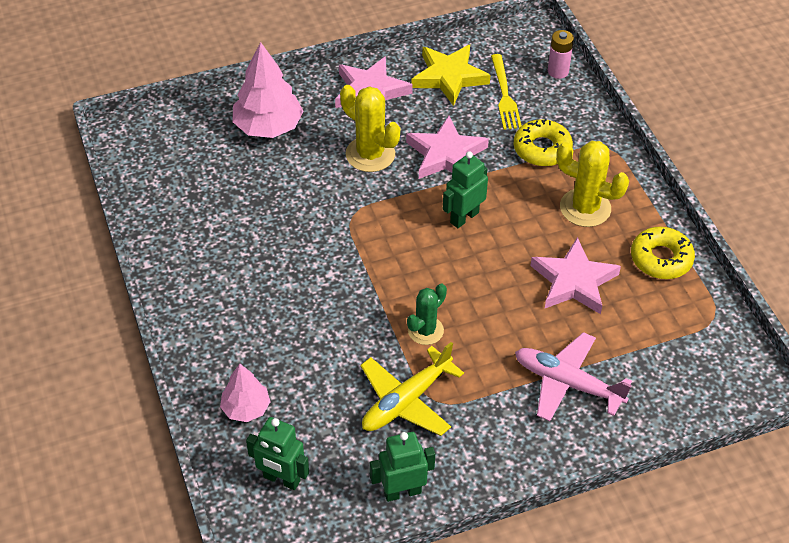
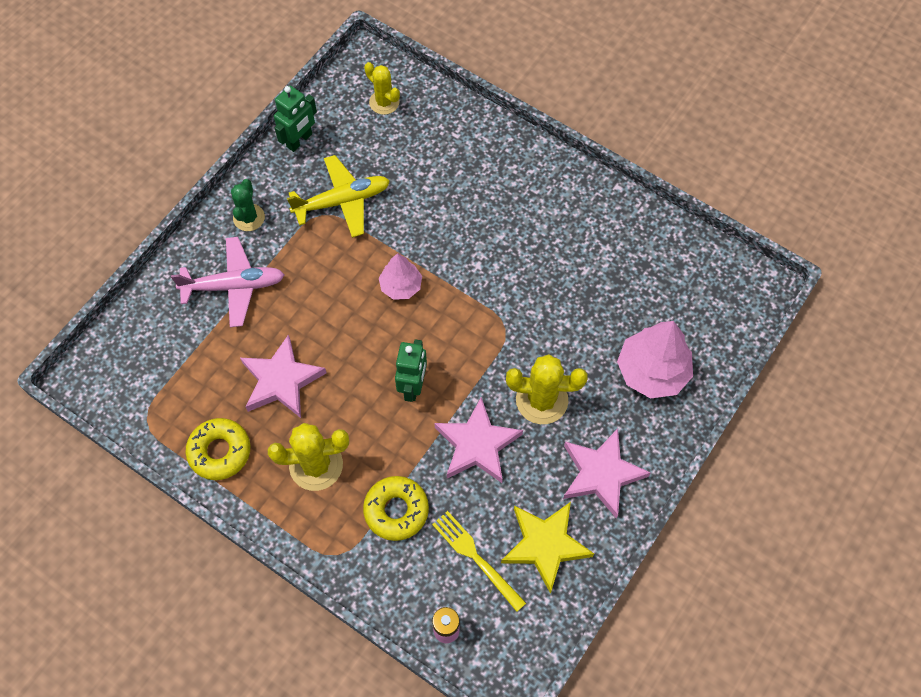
camera: 145 degrees right, 15 degrees up
pink tree [220,364,271,422] -> pink tree moved to [379,253,422,300]
green robot [246,417,309,490] -> yellow cactus [364,62,400,115]
yellow plane [361,342,464,436] -> yellow plane turned 60 degrees clockwise [287,155,390,238]
green cactus [407,284,447,345] -> green cactus moved to [231,179,265,231]

